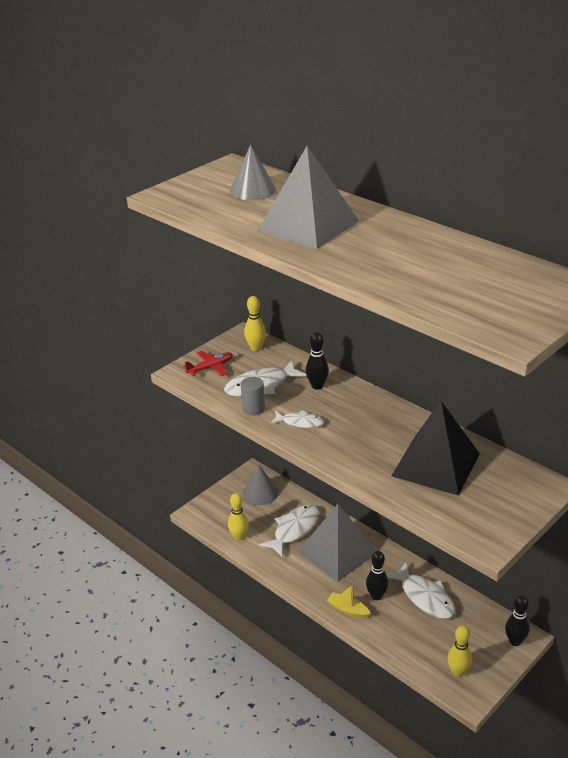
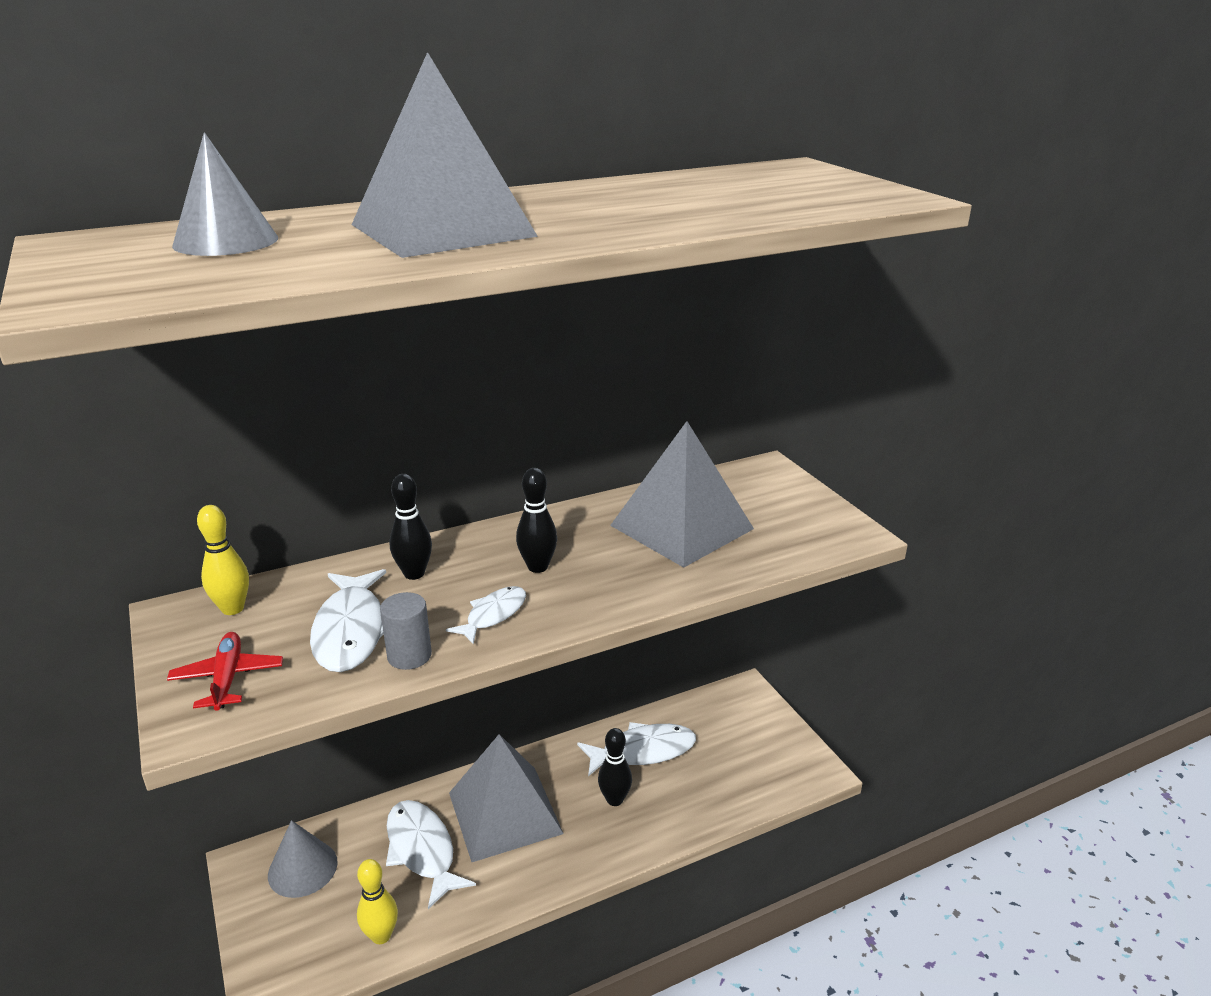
camera: 70 degrees left, 5 degrees down
yellow boat [327,584,371,618] -> none
black pyramid [392,401,480,496] -> grey pyramid [610,421,754,568]
yellow bowling pin [447,625,472,677] -> none
black bowling pin [505,595,530,646] -> black bowling pin moved to [516,468,557,573]

